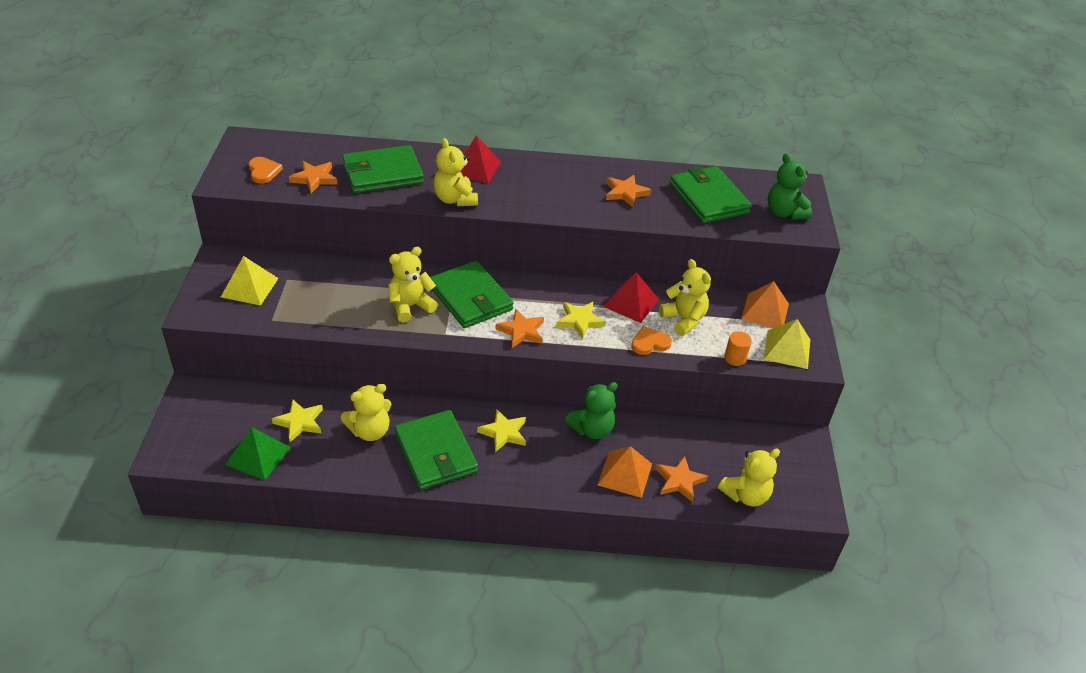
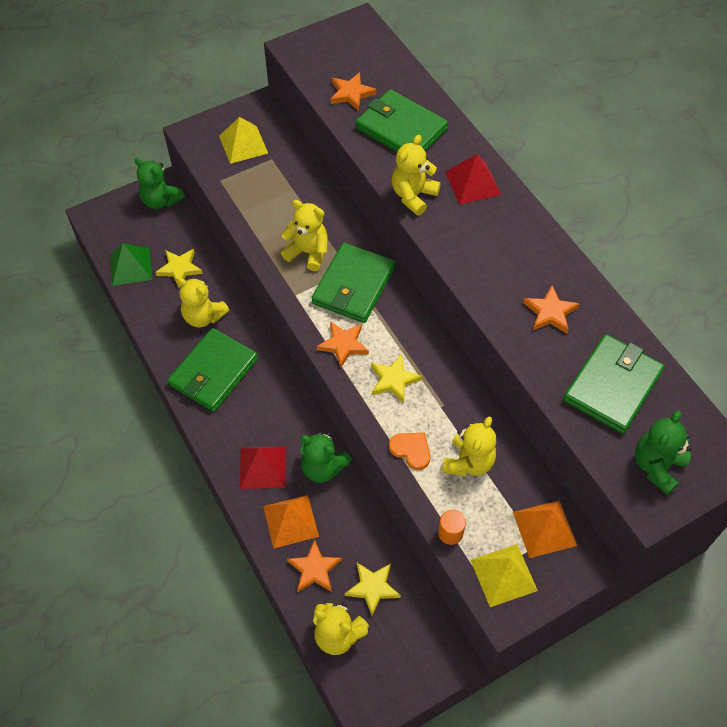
camera: 60 degrees right, 15 degrees up
orange heart [249,157,283,184] -> none
yellow star [477,409,526,452] -> yellow star moved to [345,563,401,616]
red pyramid [603,272,659,323] -> red pyramid moved to [240,446,286,489]
none -> green teddy bear [135,158,185,209]

